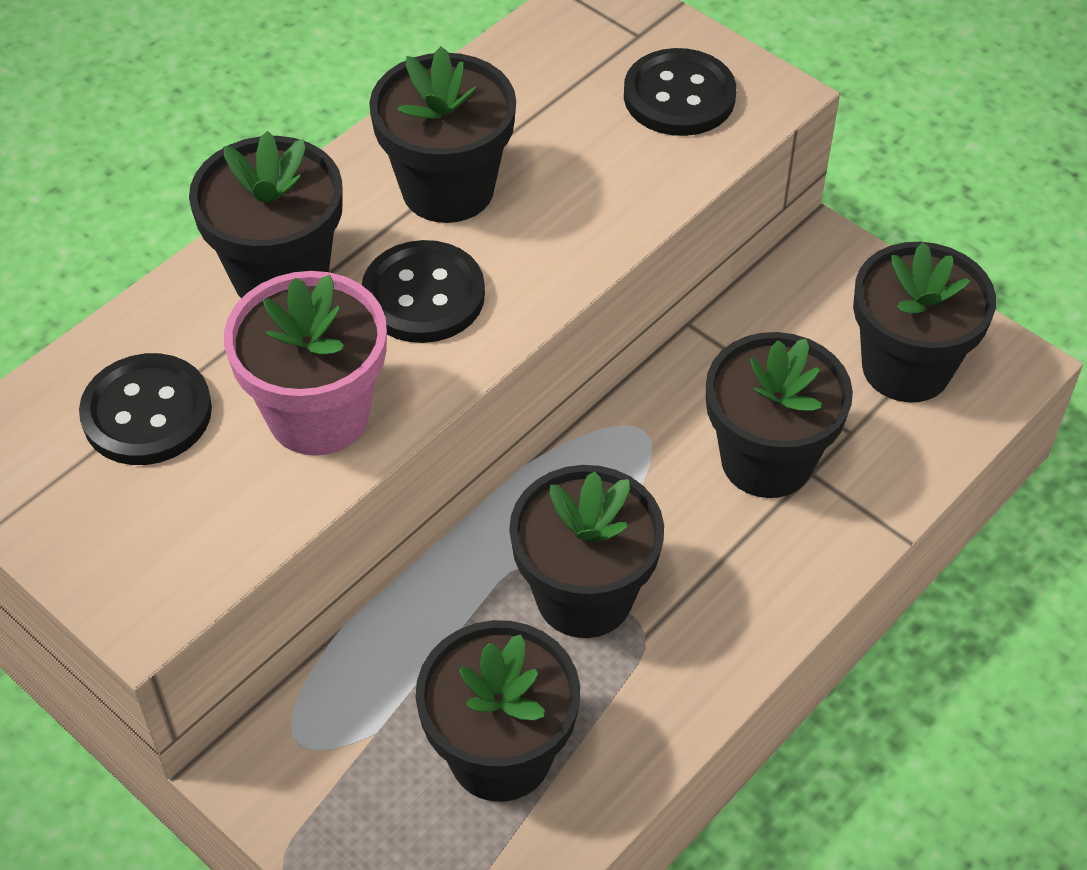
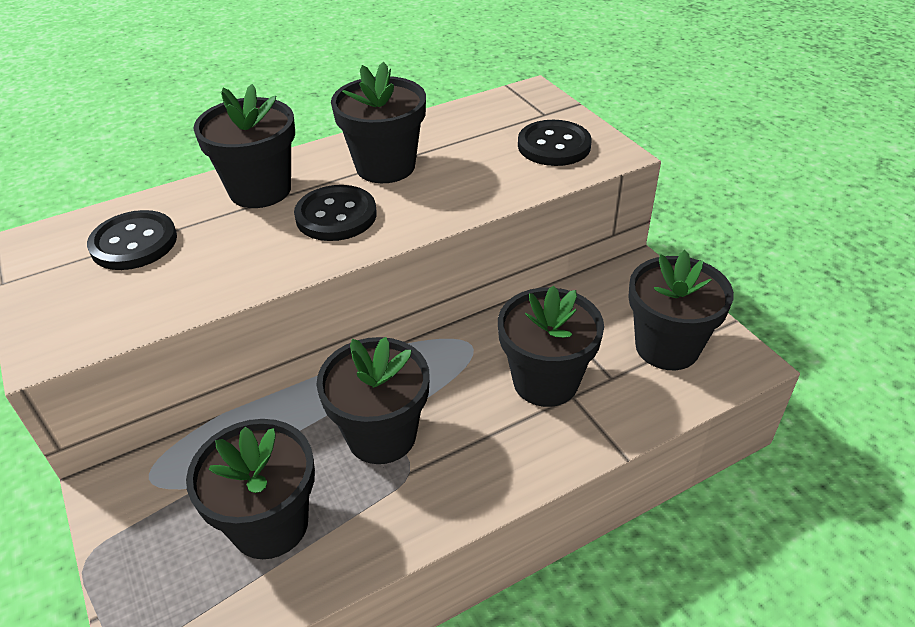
camera: 20 degrees right, 10 degrees down
pink flower pot [224,271,387,456] -> none

